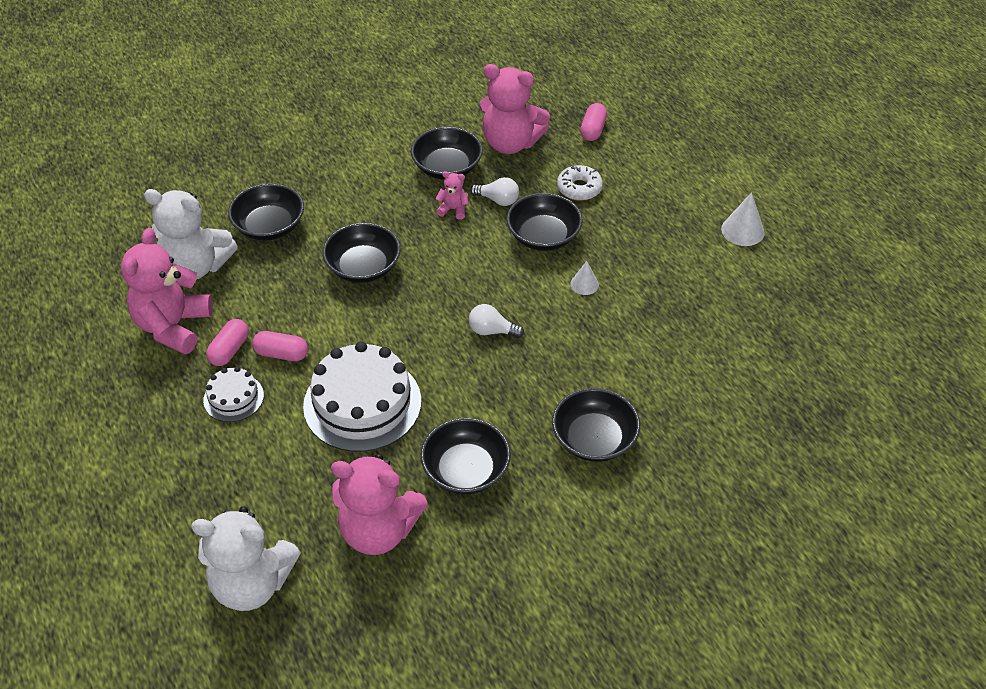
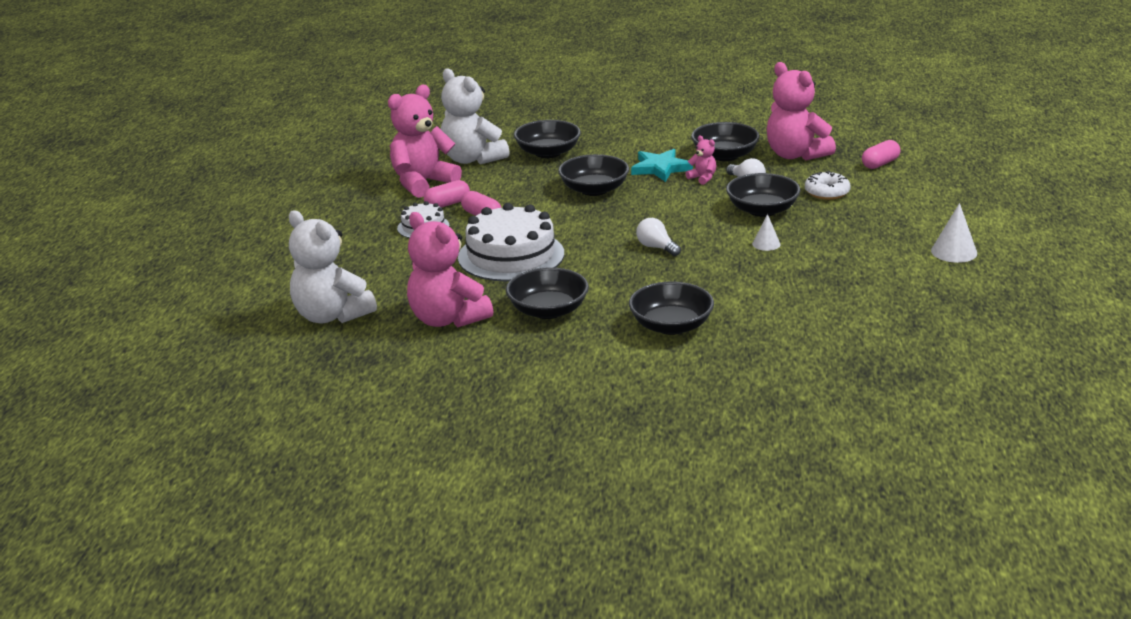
camera: 35 degrees right, 20 degrees down
none -> turquoise star [631,149,693,182]

